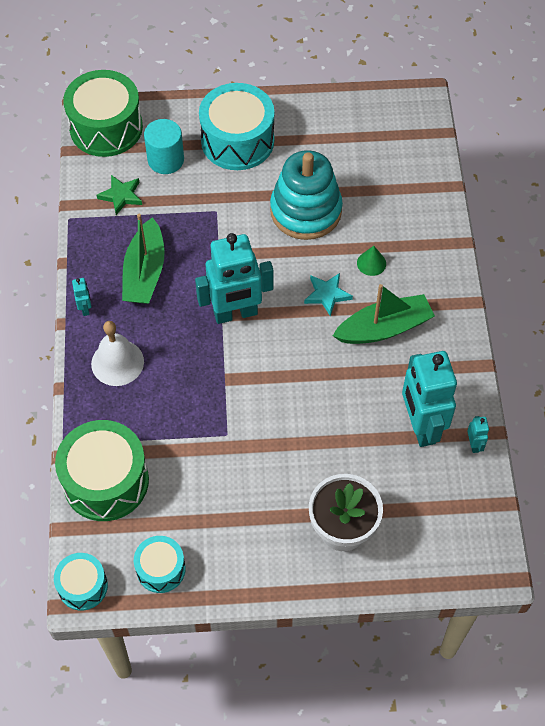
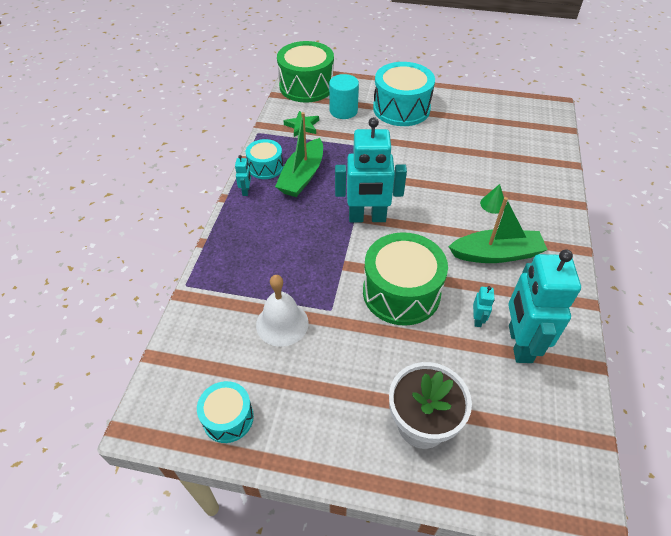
camera: 15 degrees right, 10 degrees down
turquoise drum [54,553,108,611] -> turquoise drum moved to [246,139,283,179]
green drum [55,420,149,521] -> green drum moved to [363,232,448,326]
white bell [91,321,144,386] -> white bell moved to [256,275,309,347]
turquoise stacking toy [270,150,343,240] -> none
turquoise star [304,273,353,316] -> none
turquoise robot [467,416,489,453] -> turquoise robot moved to [473,286,495,327]

